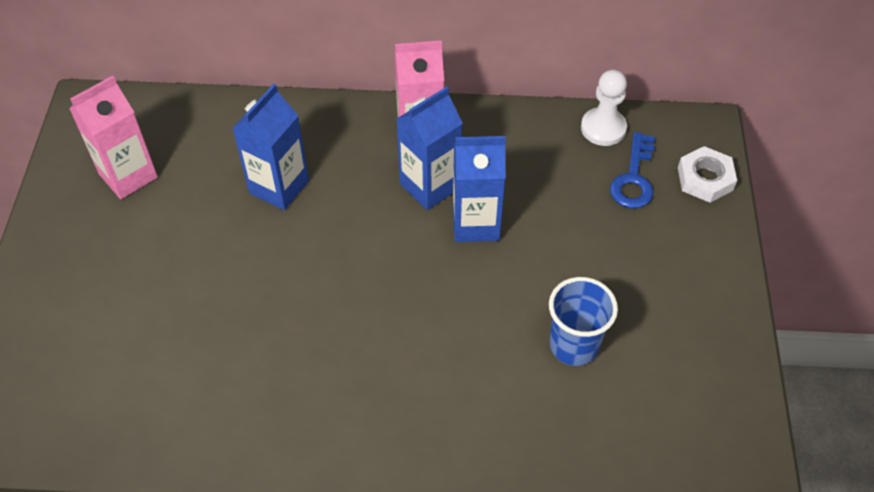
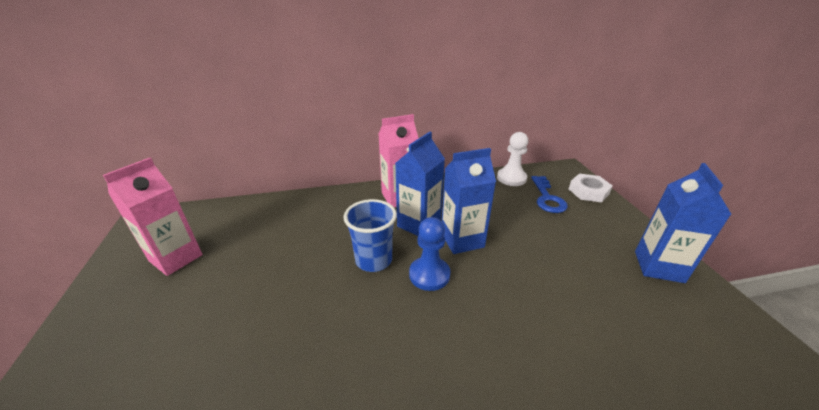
camera: 15 degrees left, 20 degrees down
blue carton [232,84,309,210] -> blue carton moved to [635,163,732,283]
blue cup [549,277,618,366] -> blue cup moved to [344,199,397,272]
none -> blue pawn [409,217,451,291]

